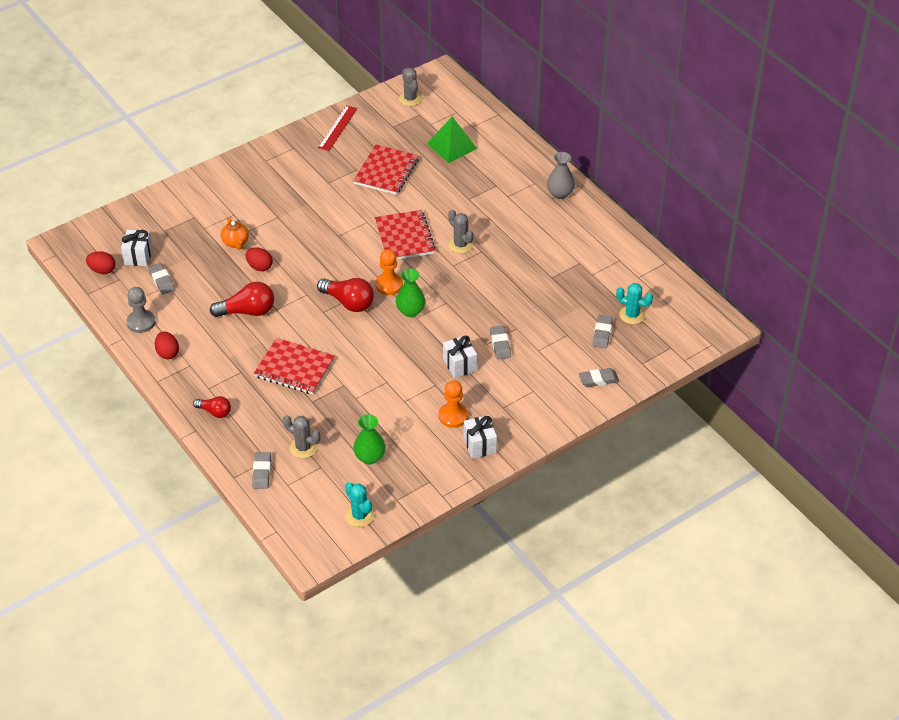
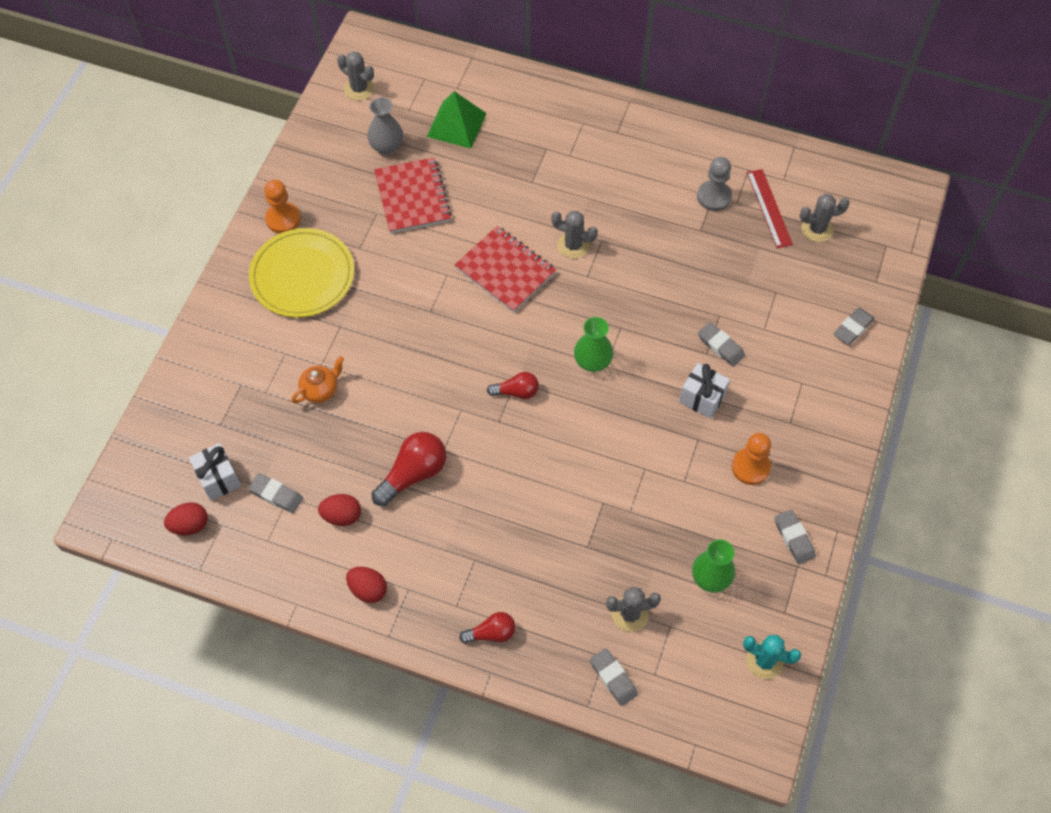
camera: 35 degrees left, 15 degrees up
grey pawn [127,287,156,333] -> grey pawn moved to [697,157,732,211]
orange teapot [221,217,249,250] -> orange teapot turned 75 degrees counterclockwise [291,356,344,403]
red egg [245,247,273,271] -> red egg moved to [318,494,361,526]
red notebook [254,338,335,394] -> none
red light bulb [317,278,374,312] -> red light bulb [487,372,539,399], size x0.60
red ruler [318,105,357,151] -> red ruler moved to [747,169,793,248]
orange pawn [375,249,403,295] -> orange pawn moved to [264,180,301,234]
white gift [464,415,497,459] -> none
grey vase [547,152,575,199] -> grey vase moved to [367,97,403,155]
grey eraser [593,315,613,348] -> grey eraser moved to [775,510,816,565]
turquoise cactus [616,283,653,324] -> grey cactus [800,194,850,242]
none -> yellow plate [249,228,354,317]

